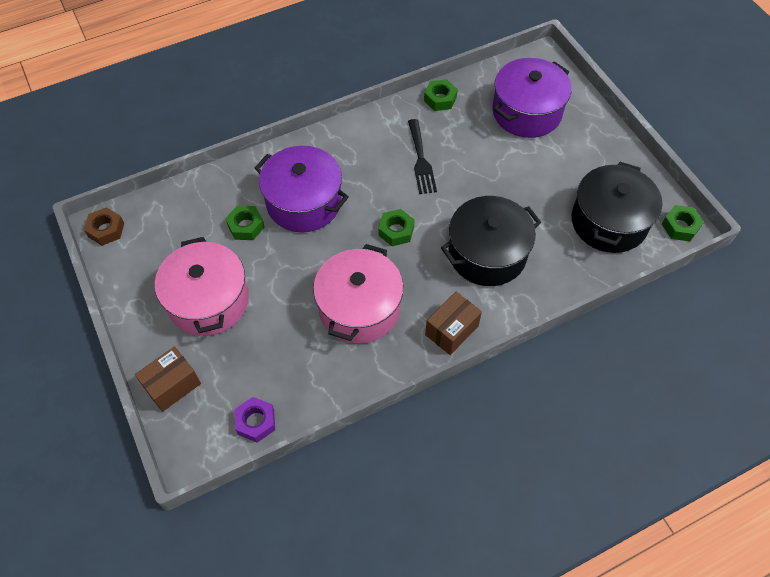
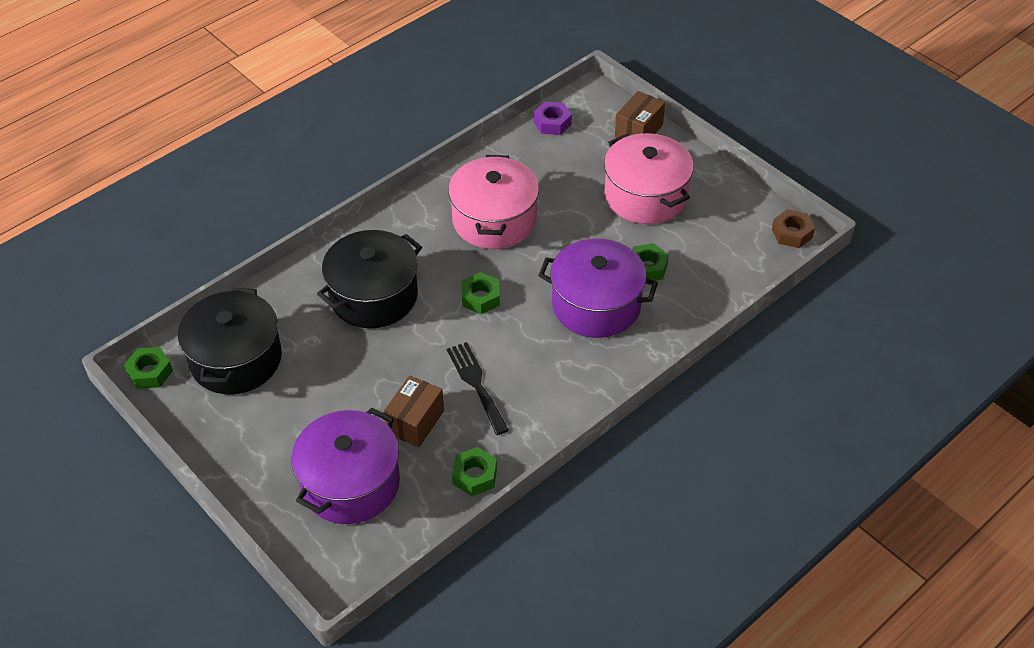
camera: 165 degrees right, 10 degrees down
brown box [425,292,482,355] -> brown box moved to [383,375,444,448]

